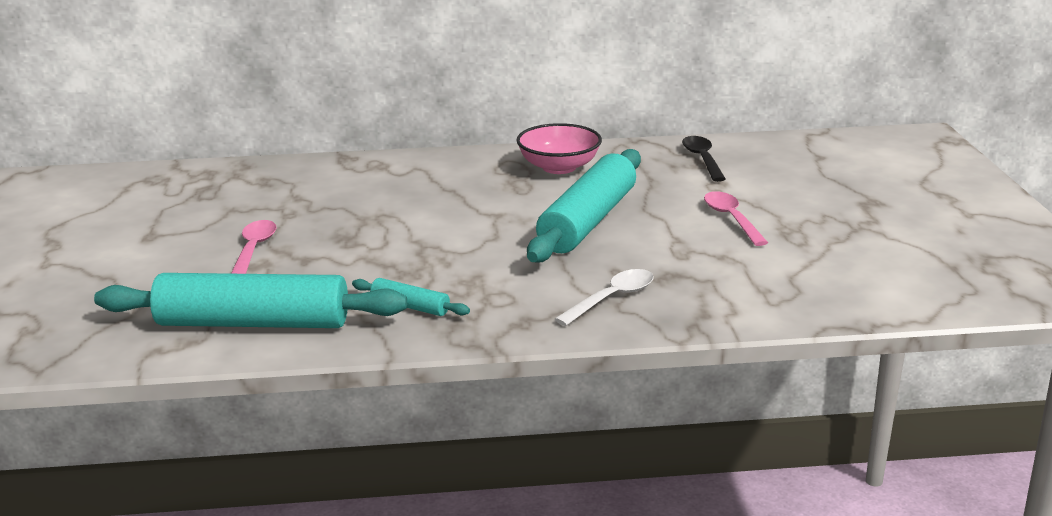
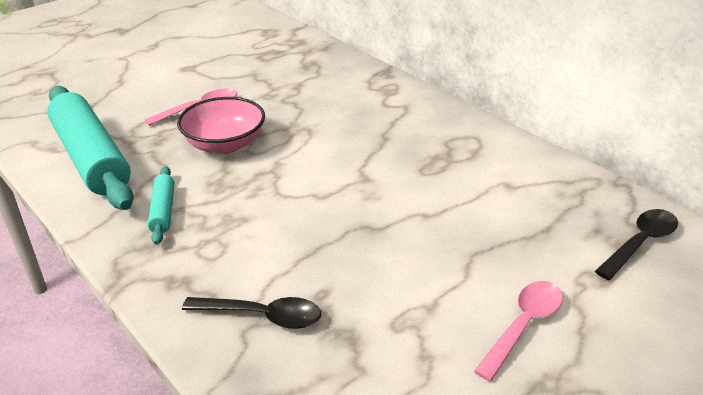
camera: 55 degrees right, 10 degrees up
pink bowl [516,123,602,174] -> pink bowl moved to [177,97,265,154]
turquoise rolling pin [527,149,641,262] -> none
white spoon [555,269,654,326] -> black spoon [182,297,321,329]

